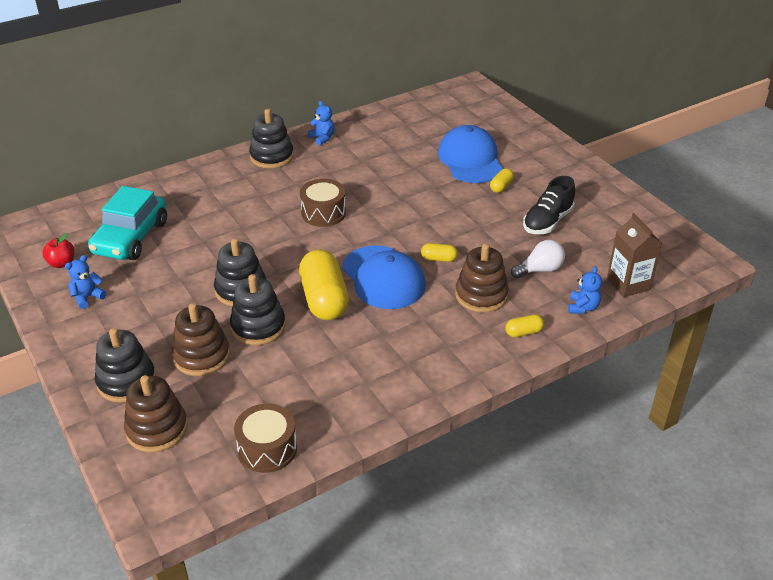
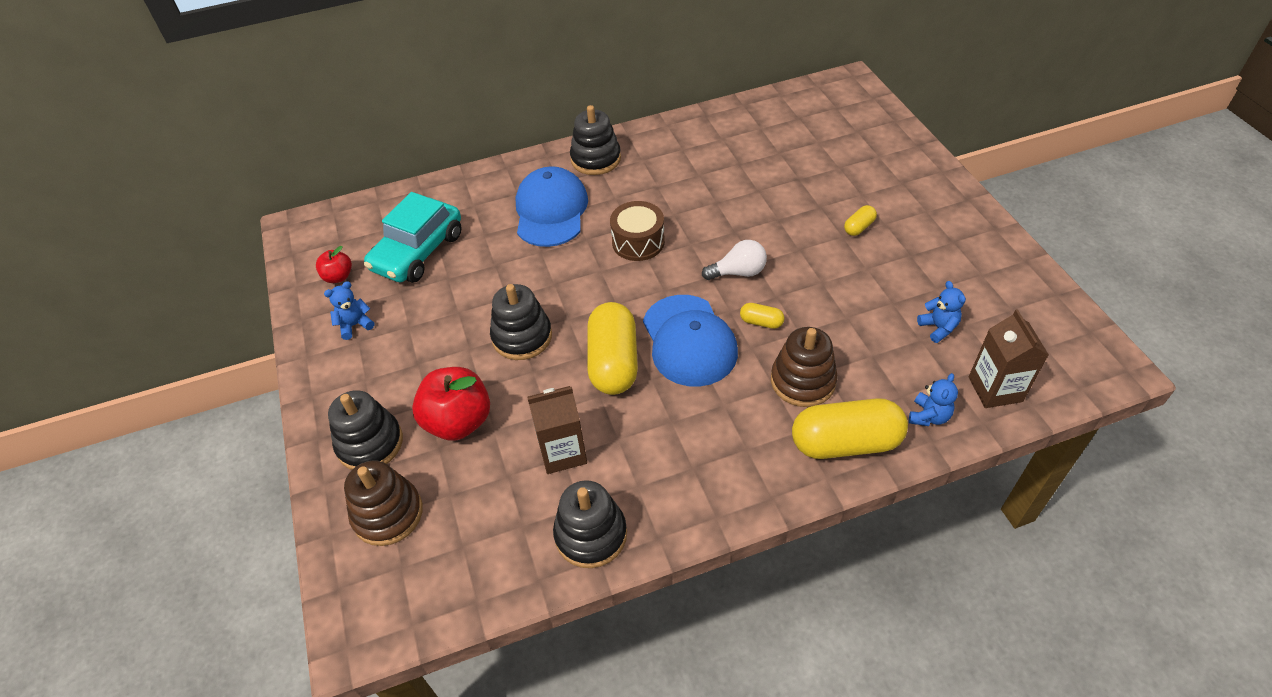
camera: 15 degrees right, 10 degrees up
brown stacking toy [172,303,230,376] -> red apple [412,367,490,440]
black stacking toy [230,274,286,345] -> black stacking toy moved to [553,480,627,568]
brown drum [234,403,297,473] -> none
blue teddy bear [308,101,335,145] -> blue teddy bear moved to [917,281,966,343]
blue cap [438,125,503,183] -> blue cap moved to [516,166,588,247]
yellow capsule [505,314,544,337] -> yellow capsule [792,398,908,459], size x2.25
white light bulb [511,240,565,278] -> white light bulb moved to [702,240,767,280]
black shoe [523,176,575,234] -> none
none -> brown carton [527,386,587,474]

